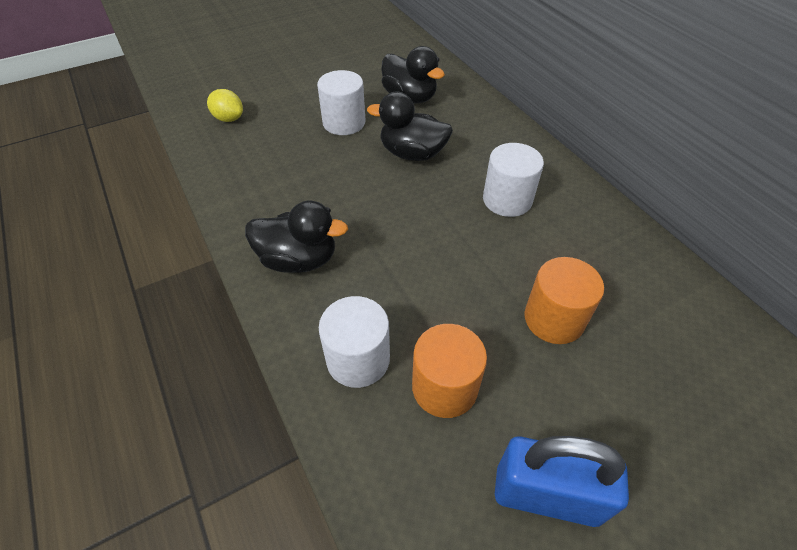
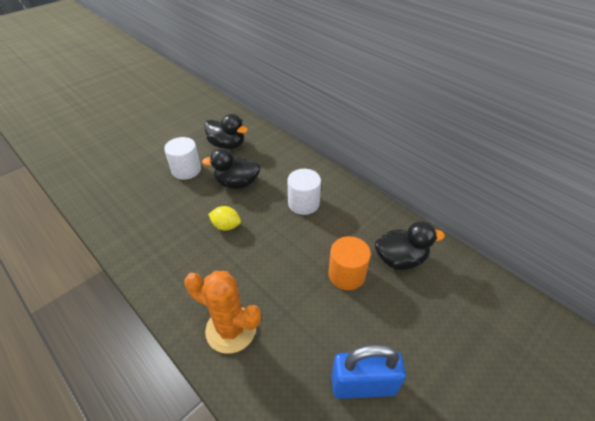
camera: 15 degrees left, 5 degrees down
yellow lemon [207,89,243,122] -> yellow lemon moved to [208,206,241,231]
black duck [245,201,348,273] -> black duck moved to [375,221,445,270]
white cylinder [319,296,390,388] -> orange cactus [184,271,261,354]
orange cylinder [412,324,487,418] -> none

